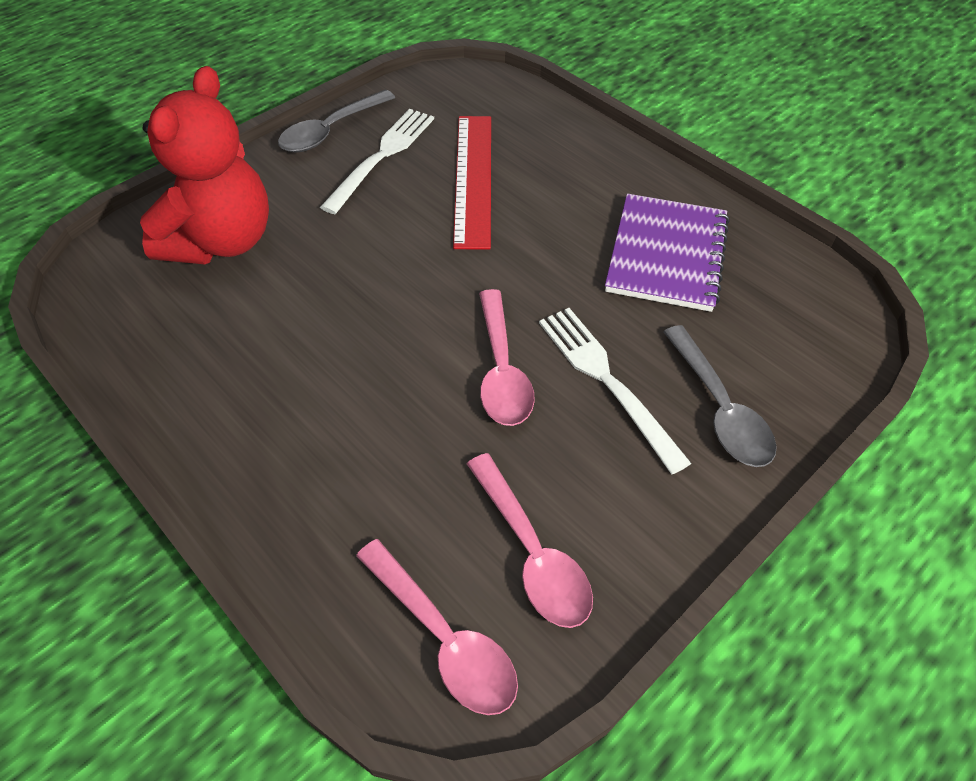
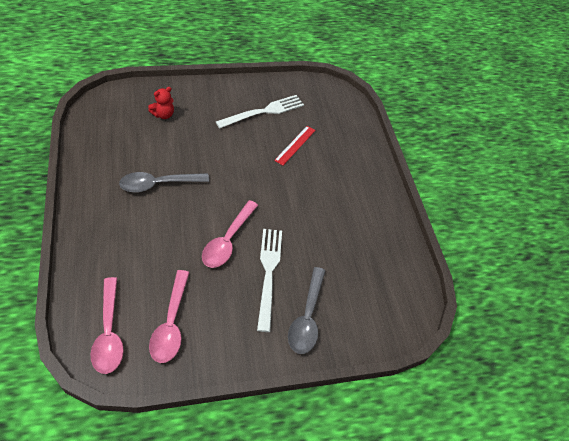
camera: 25 degrees right, 0 degrees up
red teddy bear [140,66,269,264] -> red teddy bear [148,87,174,119], size x0.41
grey spoon [278,90,395,152] -> grey spoon moved to [119,172,209,192]
red ruler [453,116,491,249] -> red ruler [274,126,316,165], size x0.55
purple notebook [605,194,730,312] -> none

